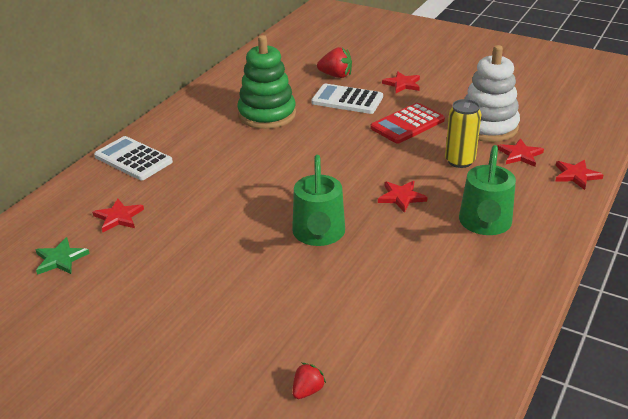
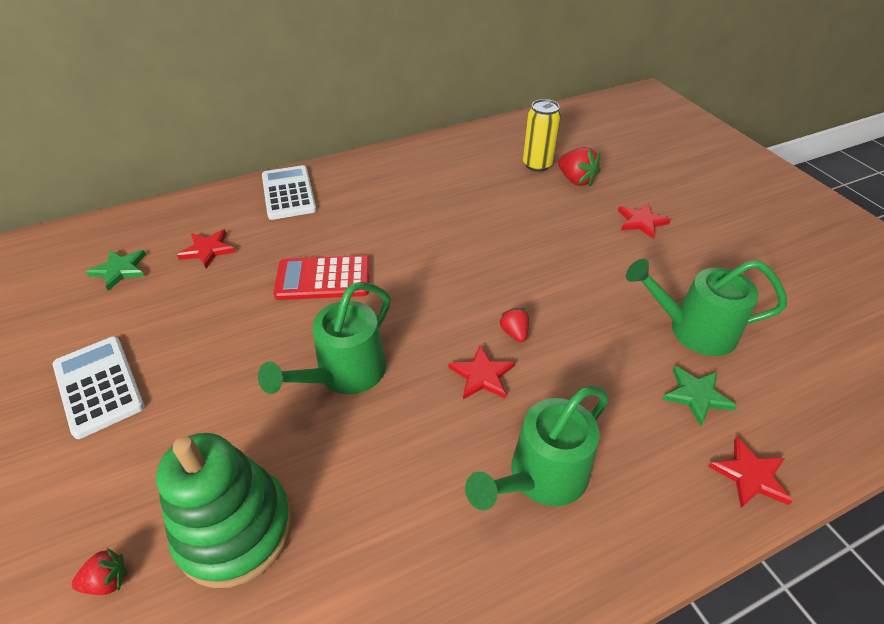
camera: 35 degrees right, 10 degrees up
green stacking toy [238,35,296,129] -> green stacking toy moved to [156,433,293,588]
white calculator [311,83,383,114] -> white calculator moved to [52,336,145,439]
red calculator [370,103,445,144] -> red calculator moved to [273,255,370,300]
yellow can [445,99,481,168] -> yellow can moved to [523,99,561,172]
white stacking toy [464,45,520,142] -> green watering can [626,259,787,356]
red star [497,138,544,167] -> green star [662,366,737,426]
none -> red strawberry [499,307,529,342]

